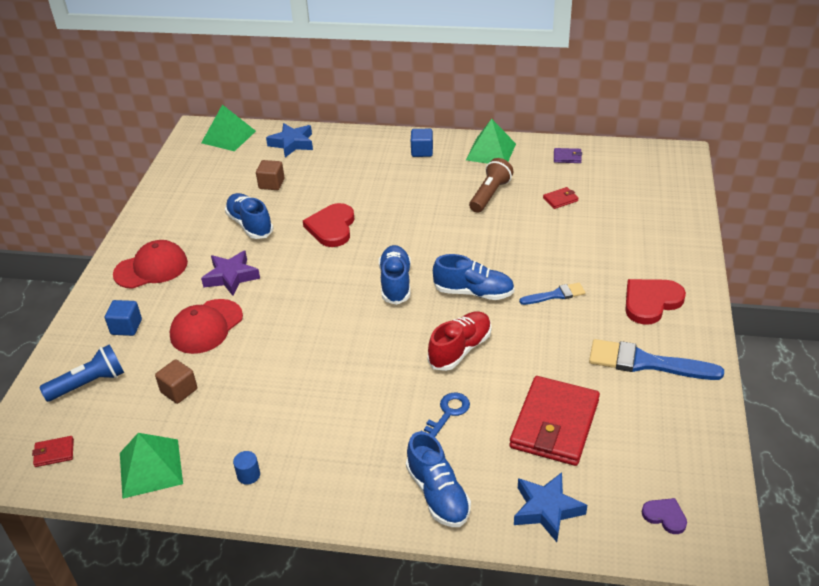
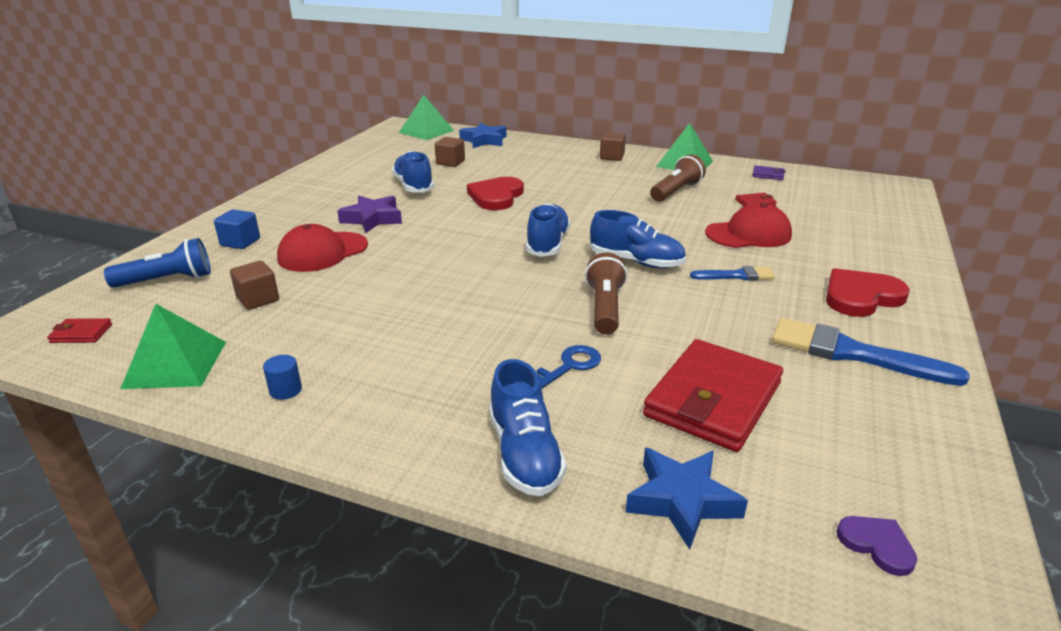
camera: 10 degrees right, 10 degrees down
red cap [113,240,188,289] -> red cap moved to [705,203,792,248]
blue cube [411,129,433,157] -> brown cube [600,132,626,161]
red shoe [427,311,491,371] -> brown flashlight [585,253,628,335]

